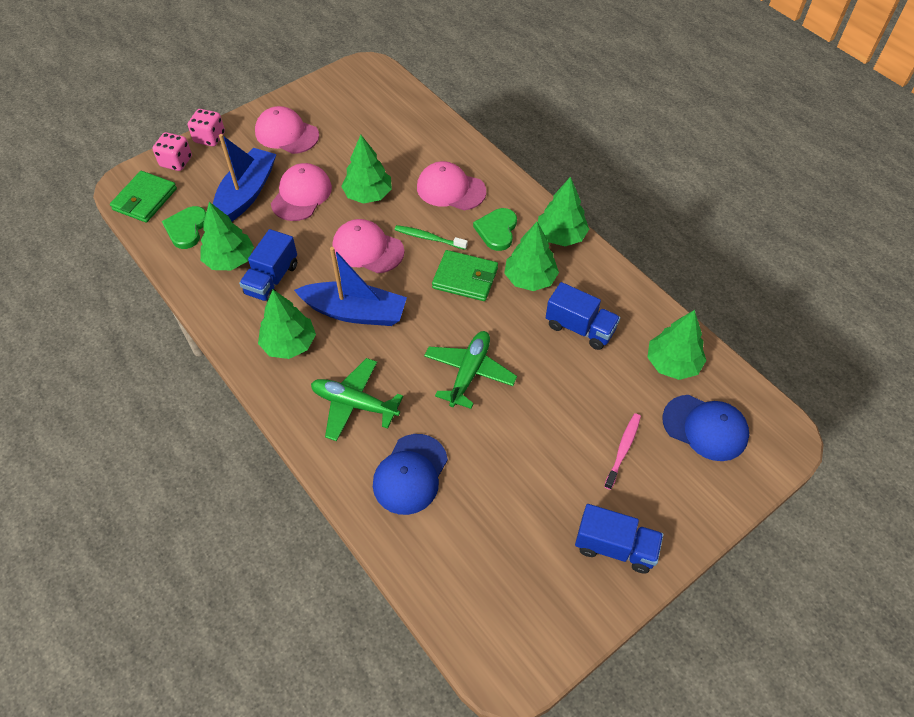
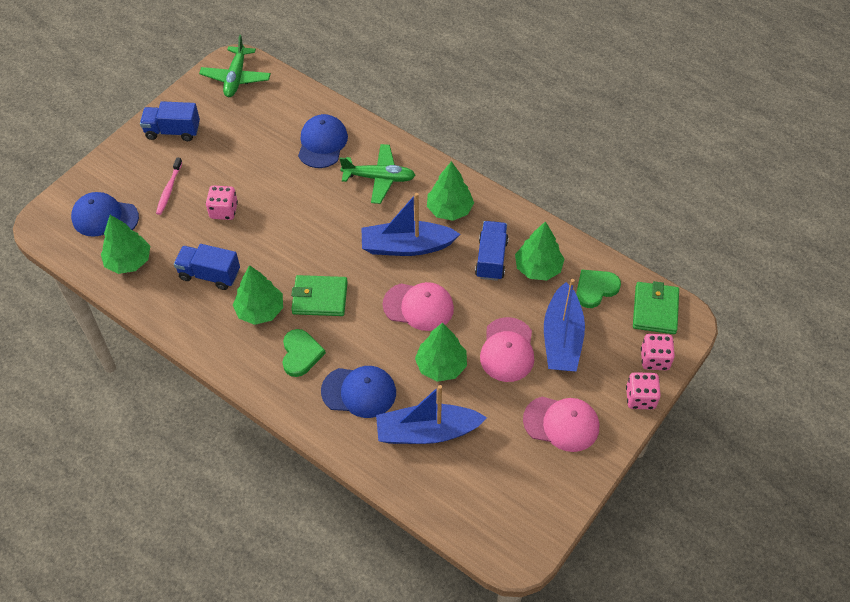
camera: 165 degrees right, 0 degrees up
green heart [162,206,206,249] -> green heart turned 120 degrees counterclockwise [576,269,621,308]
green toothbrush [395,225,468,250] -> none
pink cap [417,161,486,210] -> blue cap [321,366,396,418]
green plane [424,331,517,409] -> green plane moved to [199,35,271,97]
green tree [538,177,589,246] -> none
none -> pink dice [206,185,238,220]
none -> blue boat [376,385,487,444]

